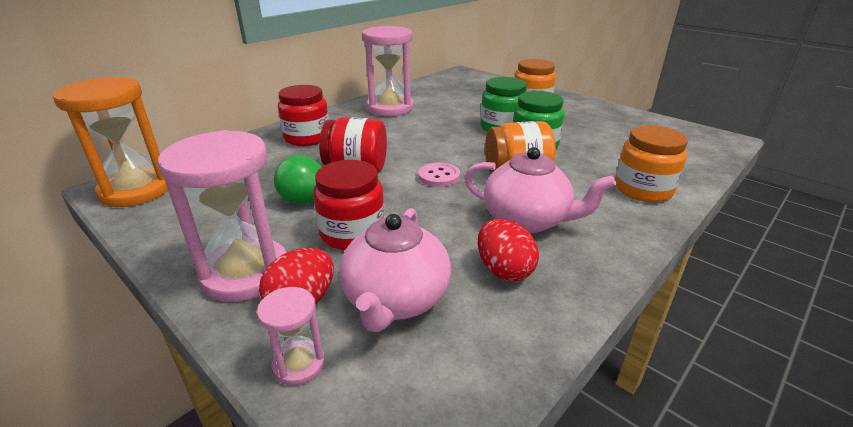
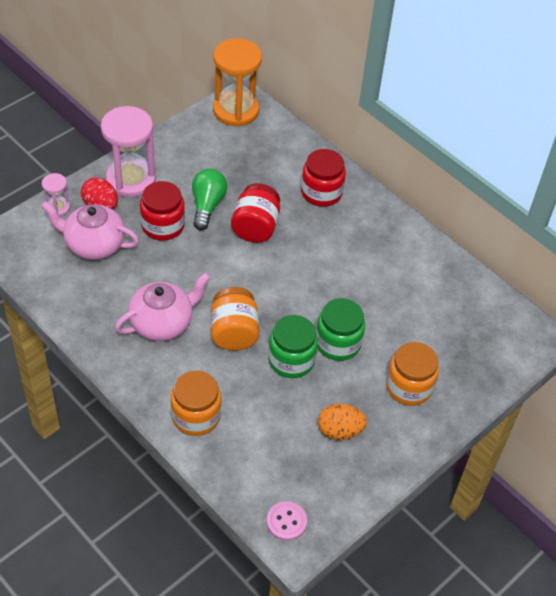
camera: 90 degrees right, 20 degrees up
pink hourglass [362,26,414,116] -> none
pink button [418,163,460,187] -> pink button moved to [266,501,307,541]
pink teapot [464,147,616,233] -> pink teapot turned 150 degrees counterclockwise [115,273,210,341]
red egg [478,219,539,281] -> none
none -> orange egg [318,404,367,440]

